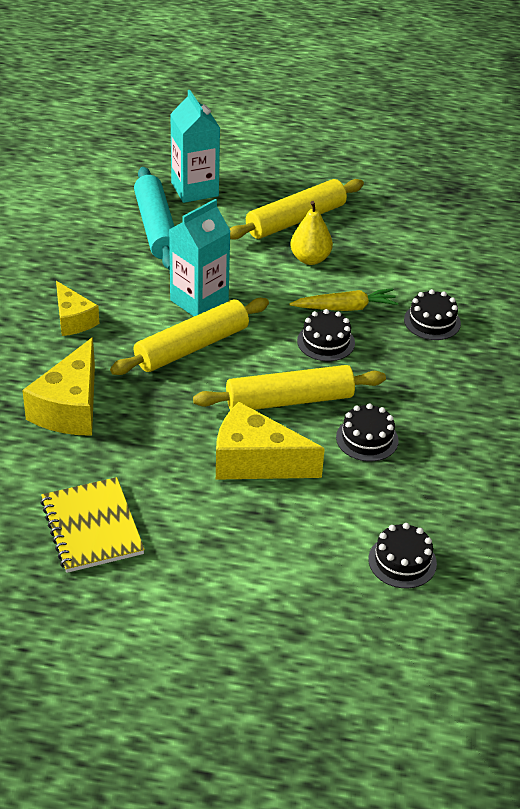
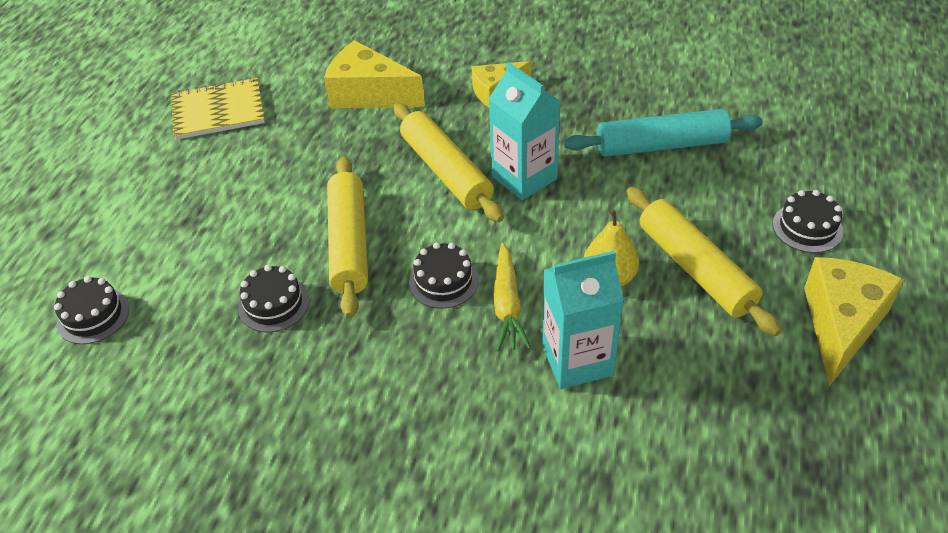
camera: 100 degrees right, 5 degrees up
turquoise carton [170,90,220,203] -> turquoise carton moved to [542,251,624,389]
yellow cheese [216,402,325,480] -> yellow cheese moved to [804,257,904,386]
black cake [404,289,461,340] -> black cake moved to [773,190,843,253]

